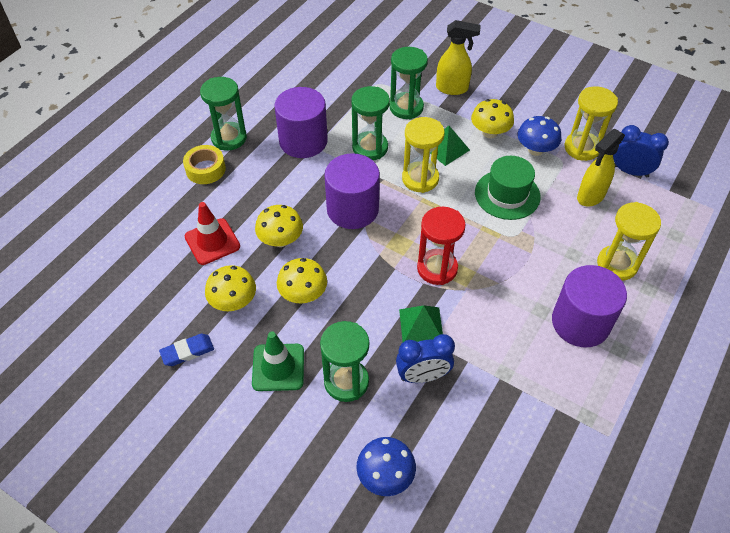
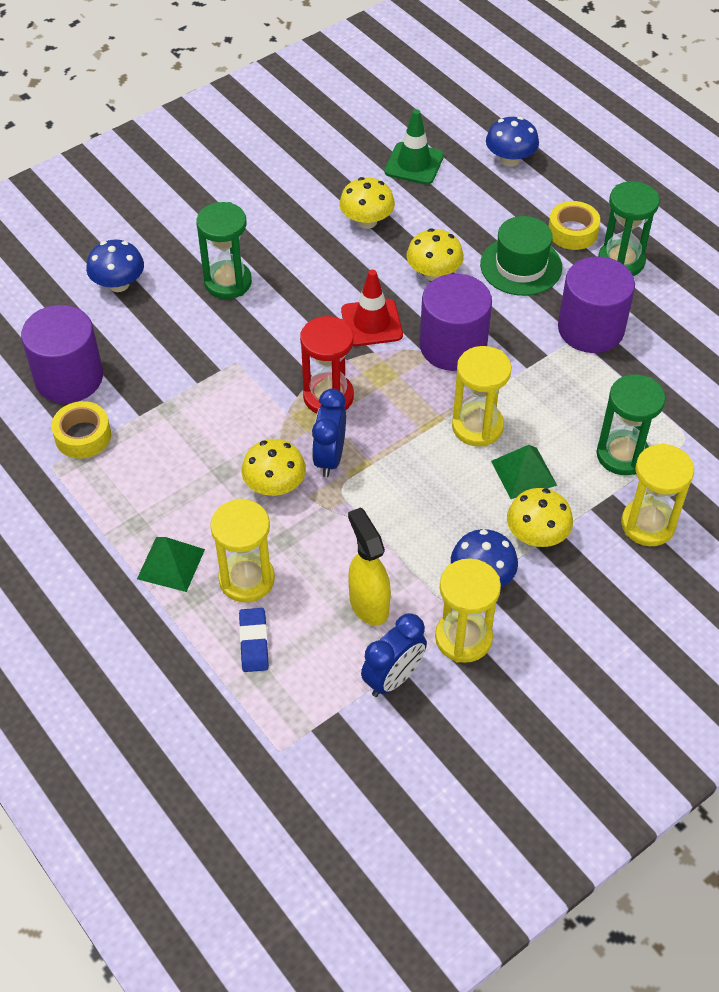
camera: 110 degrees right, 0 degrees up
blue eraser [159,334,214,366] -> blue eraser moved to [239,608,269,672]
red traffic cone [185,202,240,265] -> red traffic cone moved to [341,270,403,346]
green traffic cone [252,331,304,391] -> green traffic cone moved to [384,109,444,185]
yellow mushroom [277,258,327,304] -> yellow mushroom moved to [241,439,306,496]
green hourglass [351,86,390,160] -> none
blue clock [396,334,455,383] -> blue clock moved to [312,389,346,477]
green pyramid [399,305,443,342] -> green pyramid moved to [137,537,205,592]
yellow spray bottle [436,20,481,95] -> yellow hourglass [621,443,694,546]
green hat [475,156,541,220] -> green hat moved to [480,216,562,296]
purple cylinder [552,265,627,347] -> purple cylinder moved to [21,305,103,403]
none -> yellow tape [51,401,111,459]
none -> blue mushroom [486,117,539,166]

